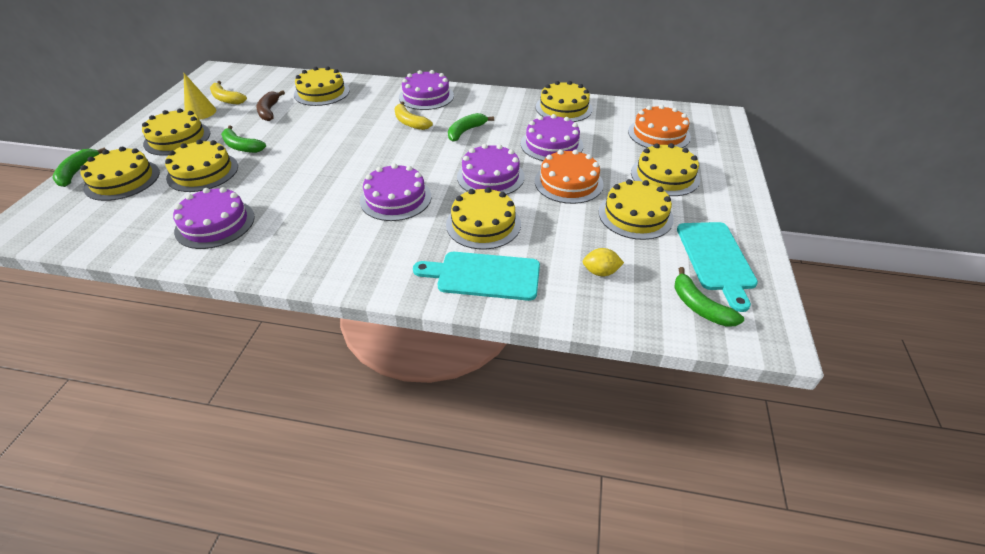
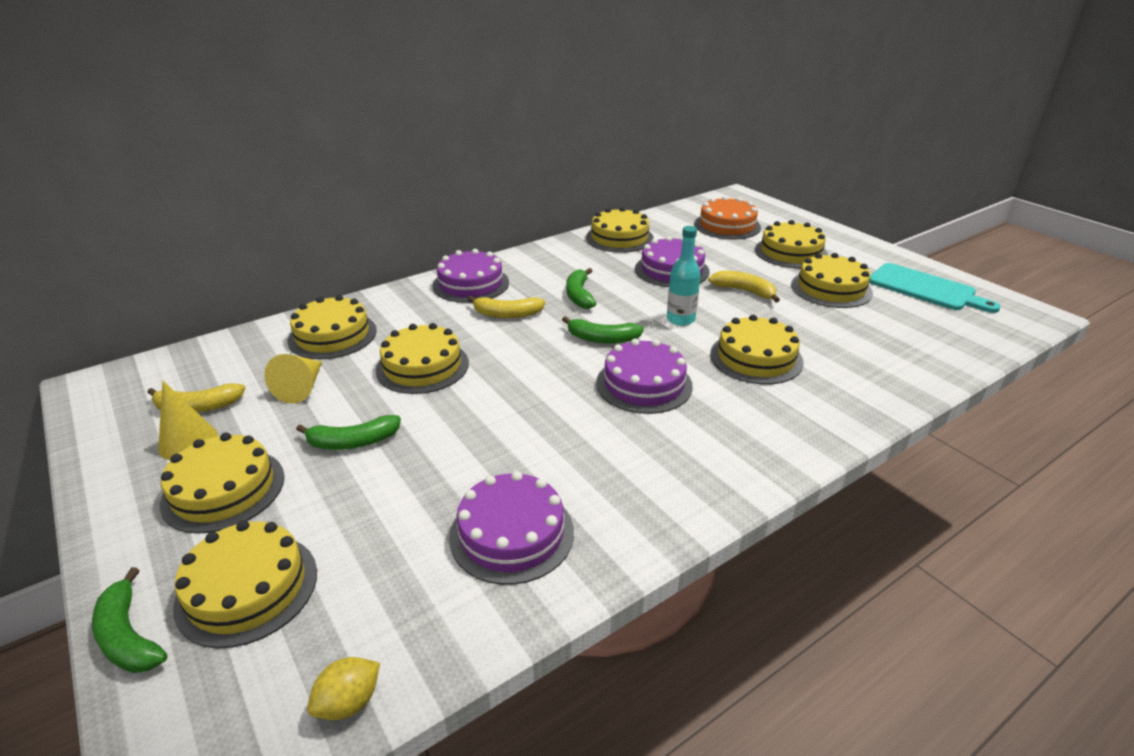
camera: 45 degrees left, 10 degrees down
yellow cake [165,139,238,192] -> yellow cake moved to [375,323,469,394]
brown banana [256,90,285,121] -> yellow cone [264,354,322,403]
turquoise cutting board [413,252,540,301] -> none
purple cake [457,144,525,195] -> turquoise bottle [667,226,701,326]
orange cake [535,149,604,204] -> yellow banana [708,271,780,303]
yellow lemon [582,248,624,276] -> yellow lemon moved to [307,657,380,720]
green banana [674,267,744,327] -> green banana moved to [562,316,644,344]

